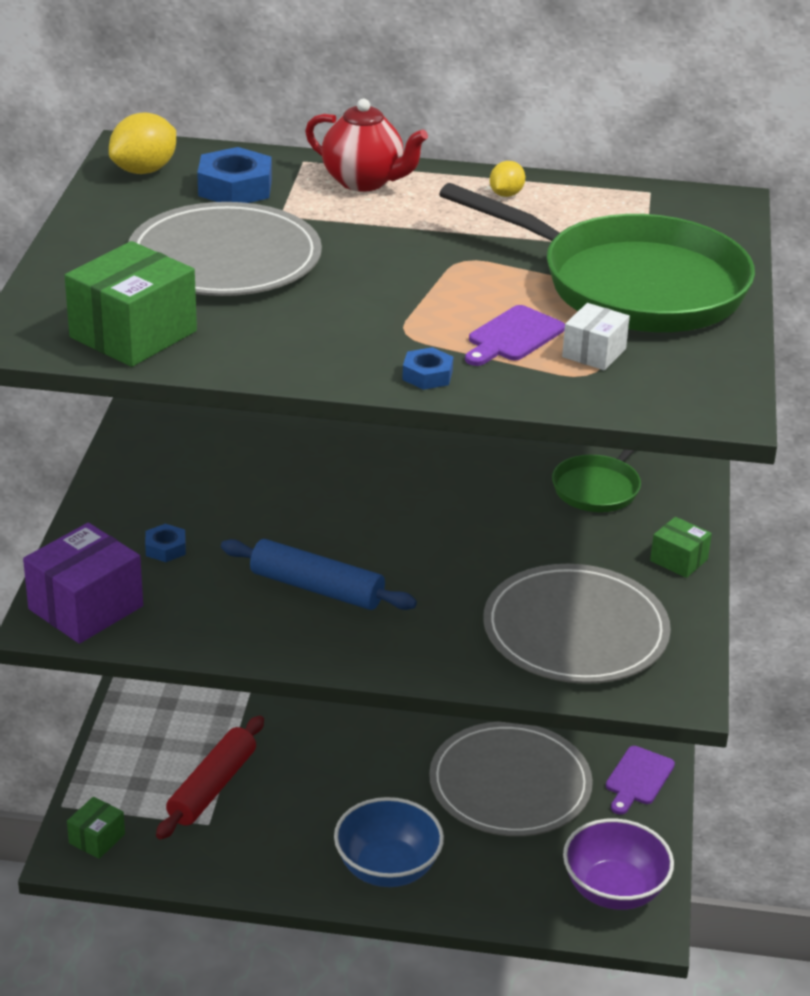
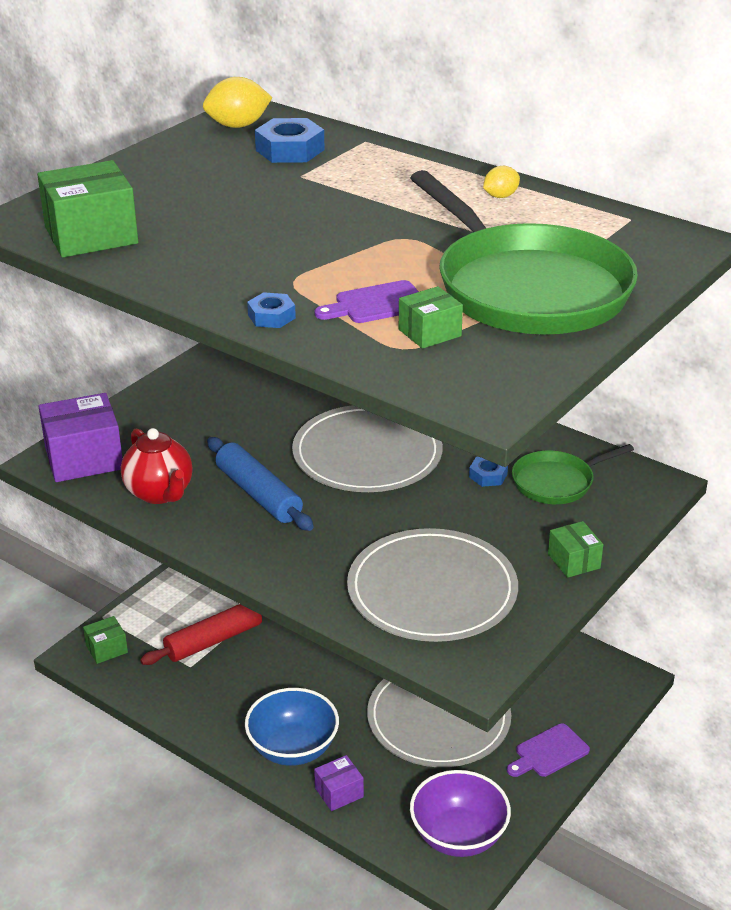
camera: 30 degrees right, 0 degrees up
grey plate [128,202,322,296] -> grey plate moved to [292,405,443,492]
blue nut [145,524,186,562] -> blue nut moved to [469,457,508,487]
red teapot [305,99,428,192] -> red teapot moved to [121,428,193,504]
white box [562,303,630,370] -> green box [399,286,463,349]
none -> purple box [314,755,364,811]

